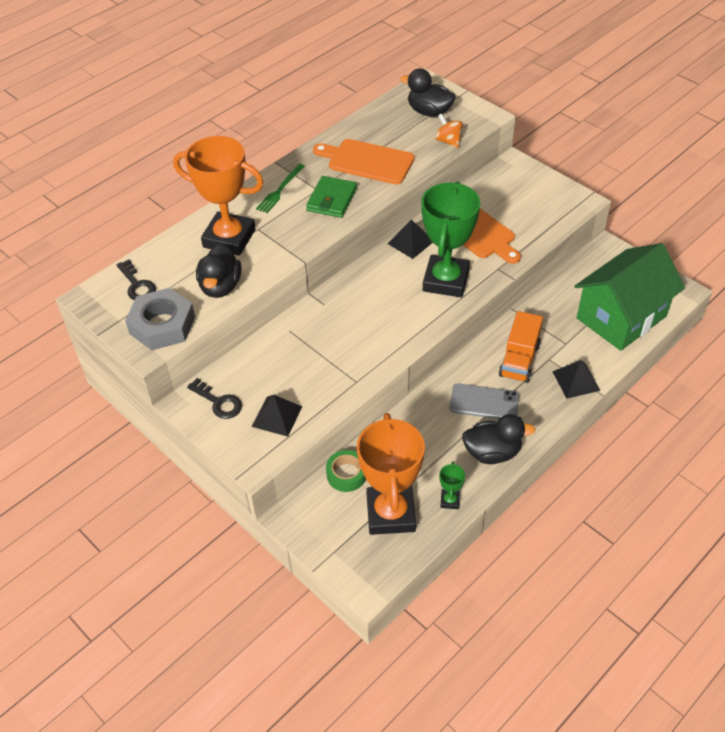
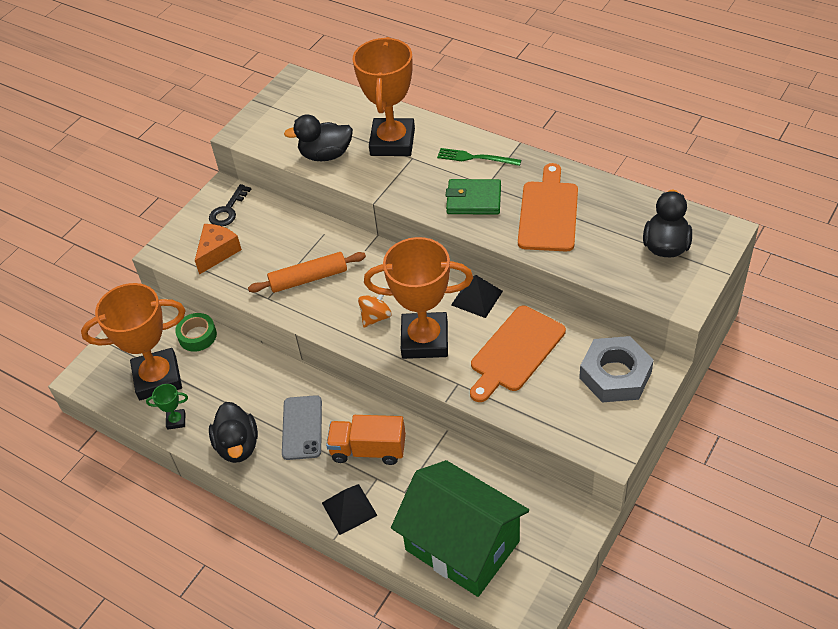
camera: 80 degrees right, 0 degrees up
black key [117,259,156,300] -> none
grey nut [125,288,195,350] -> grey nut moved to [579,336,654,402]
black pyramid [252,395,302,437] -> orange cheese [195,224,242,275]
green trophy [421,182,480,297] -> orange trophy [364,237,473,359]
orange spinning top [435,114,463,148] -> orange spinning top moved to [358,287,392,328]
none -> orange rolling pin [248,252,366,293]

